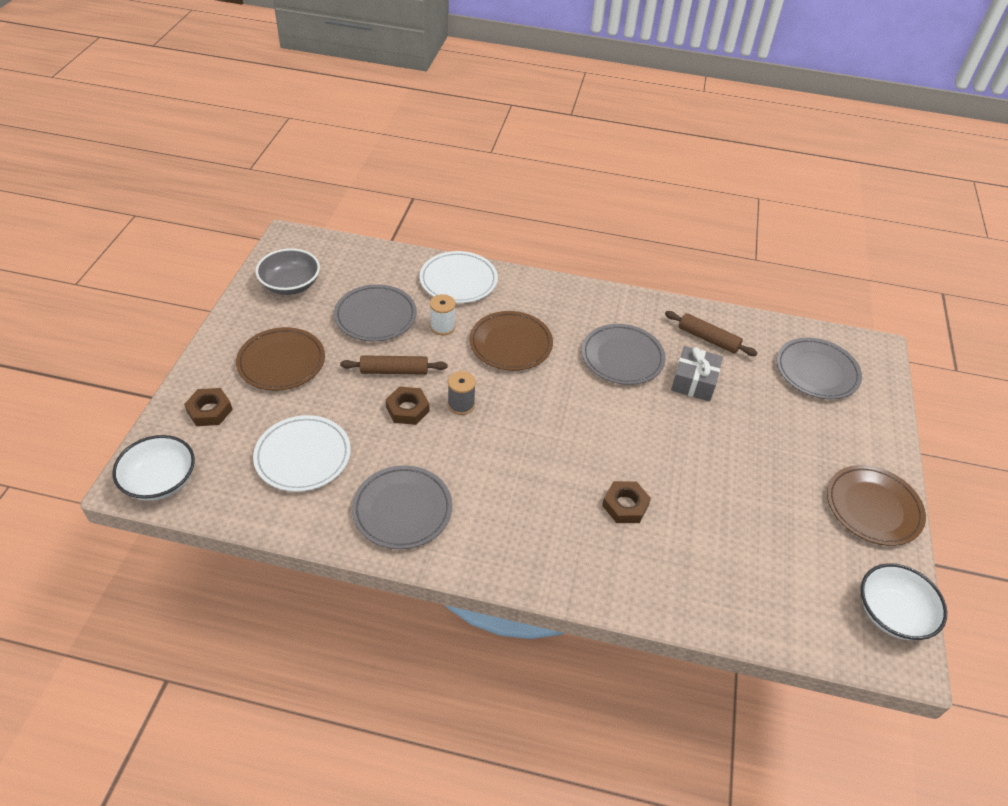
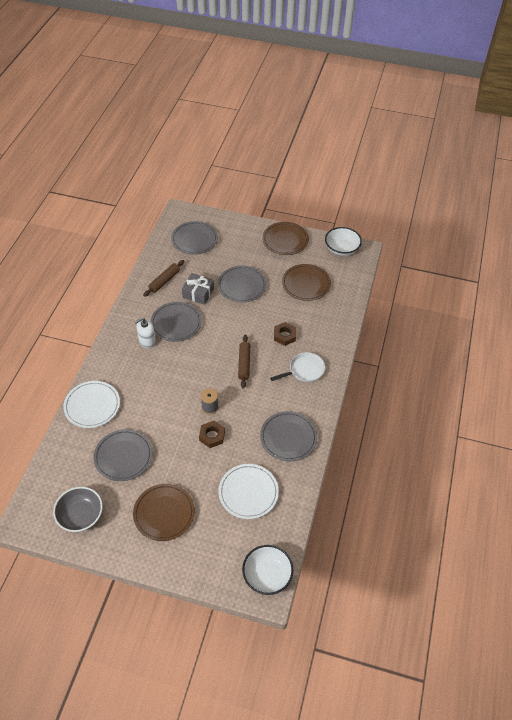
camera: 85 degrees left, 5 degrees up
brown nut [184,388,233,426] -> none
brown rolling pin [340,355,447,375] -> brown rolling pin moved to [238,335,250,388]
white spool [430,294,456,335] -> none
brown plate [469,311,553,371] -> brown plate moved to [282,264,331,301]
none -> white soap dispenser [134,318,156,348]
none -> grey plate [217,266,267,303]
none -> white pan [270,352,325,382]

